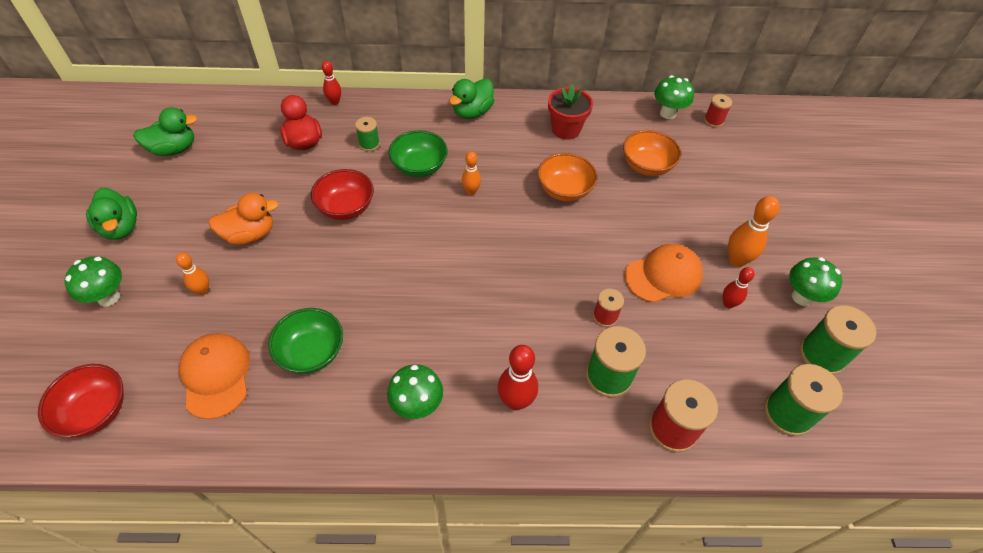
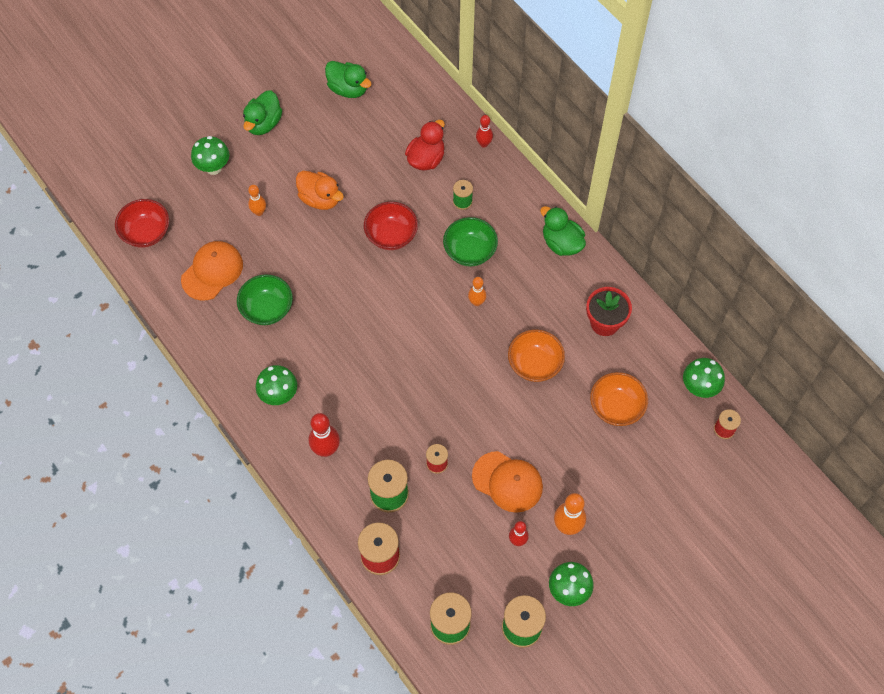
camera: 55 degrees right, 10 degrees up
green duck [449,78,494,119] -> green duck turned 45 degrees clockwise [540,206,586,256]

